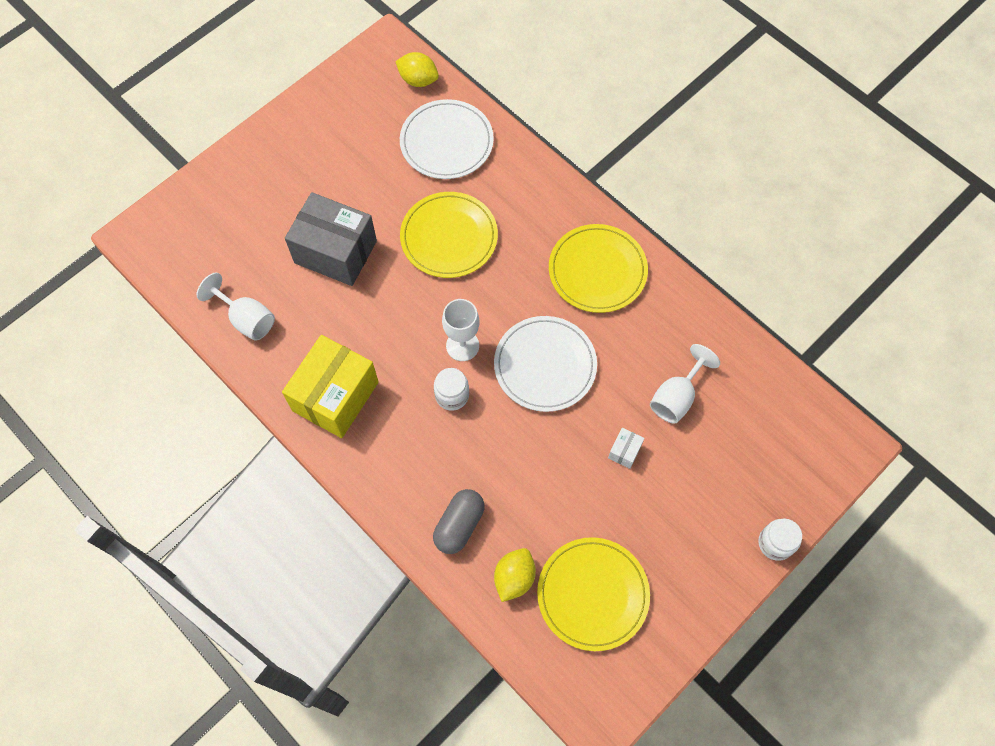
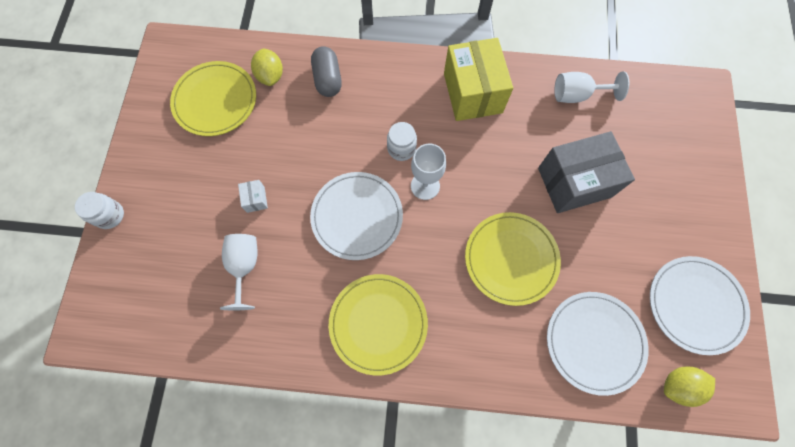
camera: 140 degrees right, 5 degrees up
none -> white plate [650,256,750,355]

